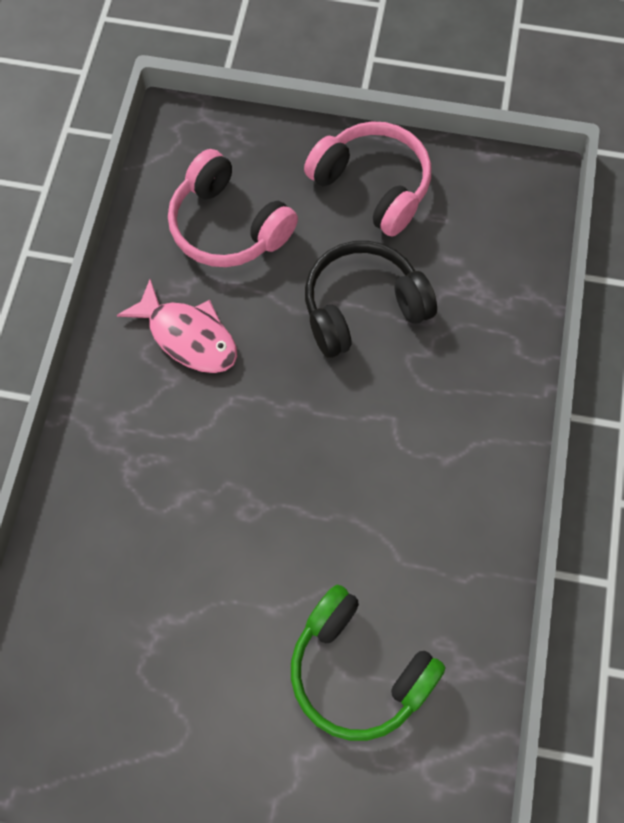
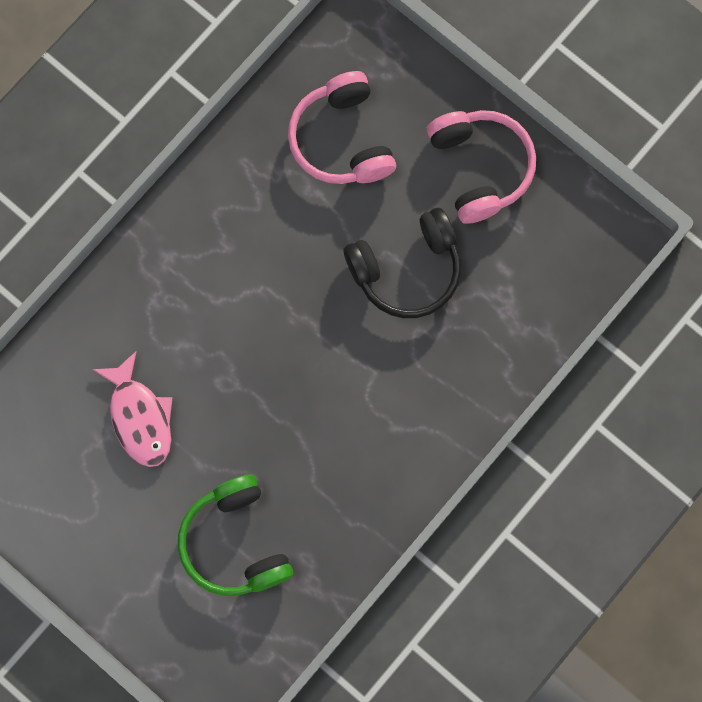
camera: 30 degrees right, 10 degrees up
pink fish [117,279,237,373] -> pink fish moved to [92,351,172,467]
black headphones [305,241,437,358] -> black headphones turned 150 degrees clockwise [344,208,461,318]

